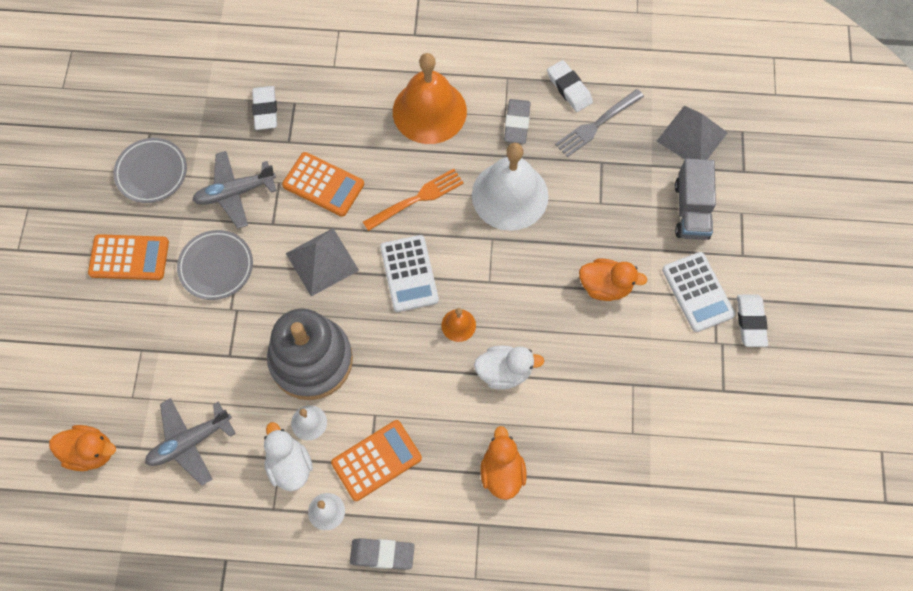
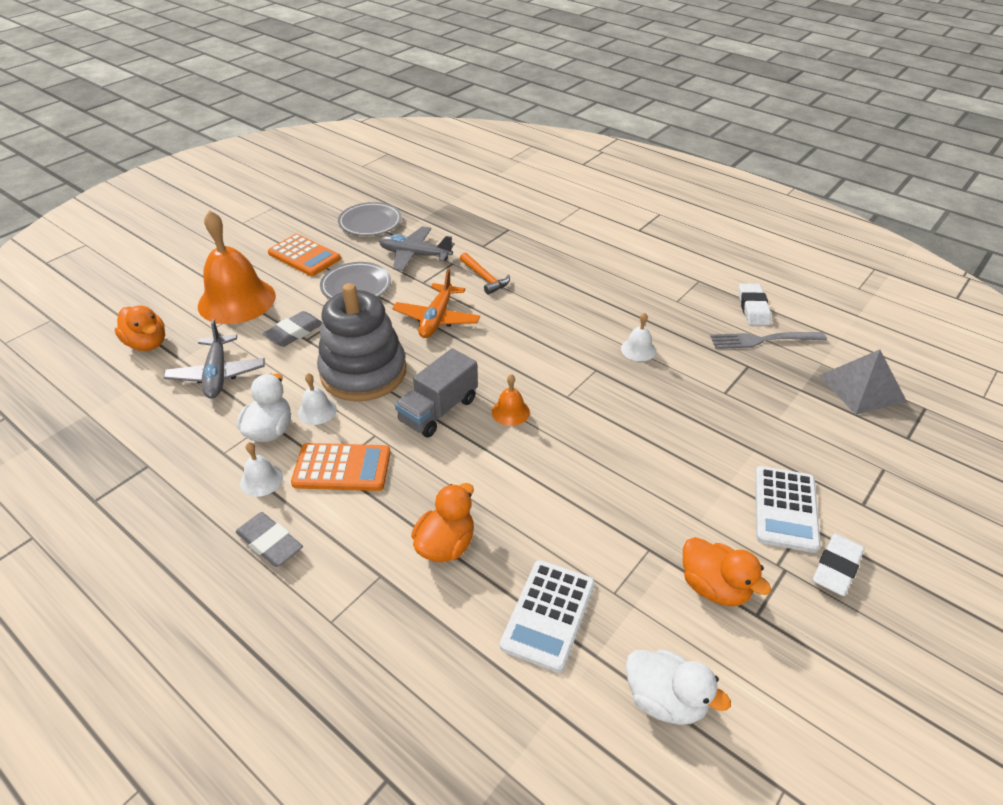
camera: 35 degrees right, 25 degrees down
grey plane [145,398,236,486] -> grey plane turned 105 degrees counterclockwise [164,319,265,399]
white eraser [252,86,277,130] -> none
orange calculator [282,152,364,217] -> orange hammer [460,252,510,295]
grey pyramid [286,228,359,297] -> orange plane [392,269,480,338]
orange fork [363,169,464,231] -> none
white calculator [380,235,439,312] -> white calculator moved to [500,560,595,673]
orange bell [393,53,467,144] -> orange bell moved to [198,210,276,324]
white bell [472,143,549,231] -> white bell [621,312,656,361], size x0.43
white duck [474,346,545,389] -> white duck moved to [626,649,731,725]
grey eraser [504,99,531,144] -> grey eraser moved to [262,311,322,347]
orange duck [579,258,648,301] -> orange duck moved to [683,537,771,606]
grey truck [675,158,716,240] -> grey truck moved to [395,348,478,437]

